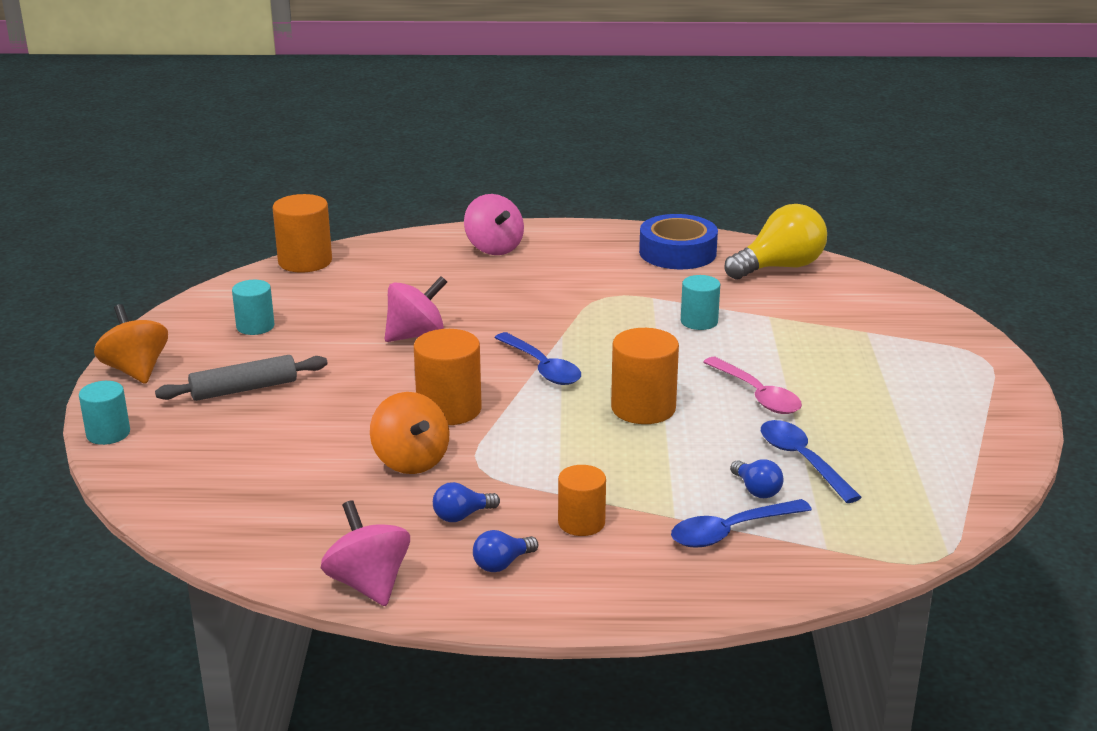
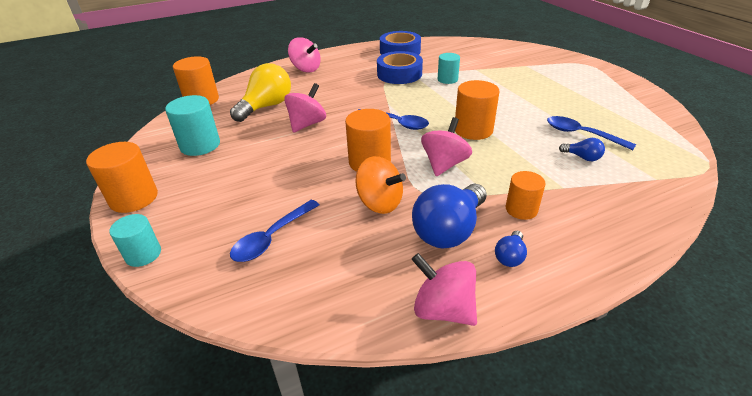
camera: 25 degrees left, 10 degrees up
orange spinning top [94,304,168,384] -> orange cylinder [86,142,158,213]
grey rolling pin [155,355,328,401] -> none
turquoise cylinder [232,280,274,335] -> turquoise cylinder [165,95,220,156], size x1.55
blue light bulb [433,482,500,522] -> blue light bulb [412,184,487,248], size x2.14
blue spoon [671,499,812,548] -> blue spoon moved to [230,200,319,262]
pink spoon [703,357,802,414] -> none
yellow light bulb [724,204,827,280] -> yellow light bulb moved to [230,63,291,122]
none -> blue tape [377,51,423,84]
none -> pink spinning top [421,117,472,176]

